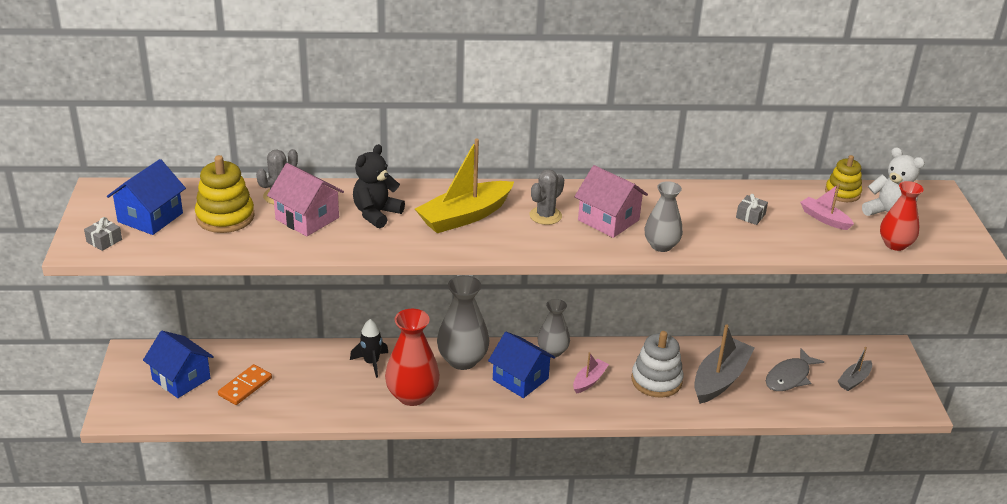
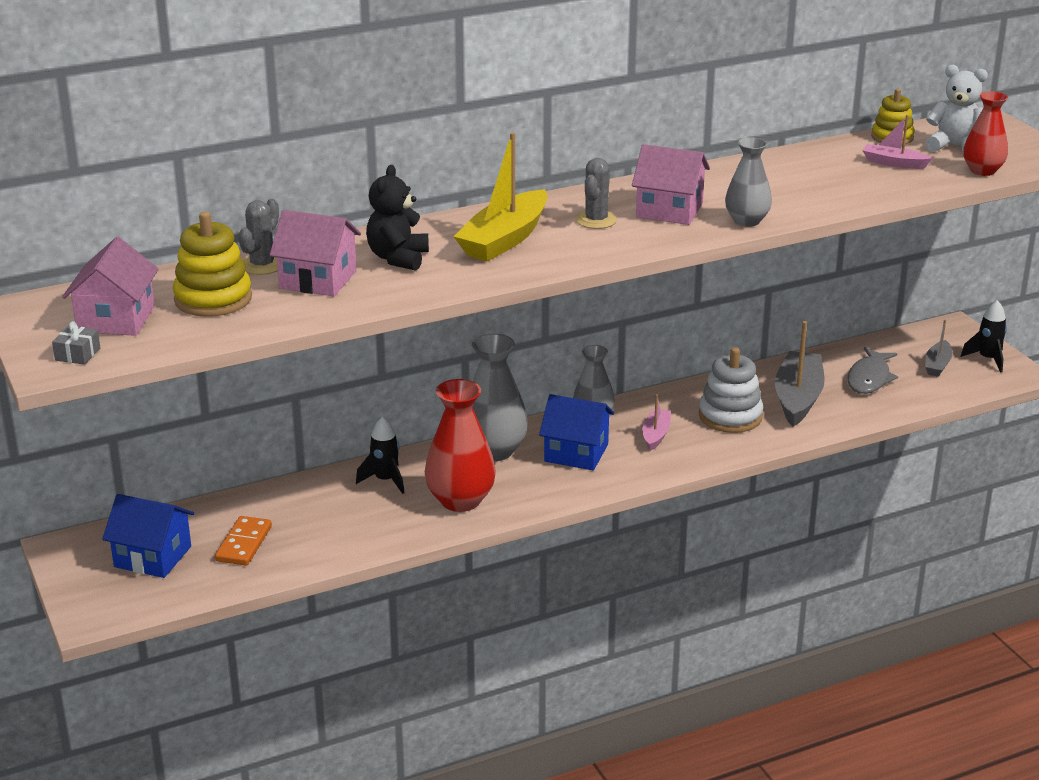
camera: 20 degrees left, 5 degrees down
blue house [107,159,186,235] -> pink house [62,237,159,336]
grey gift [736,194,768,225] -> none
none -> black rocket [961,300,1007,372]

